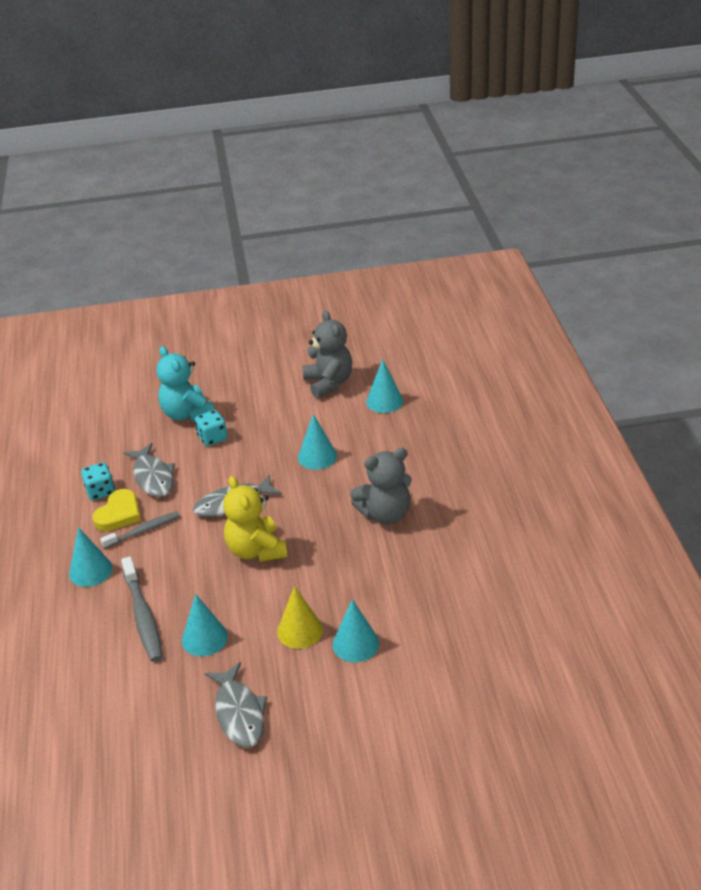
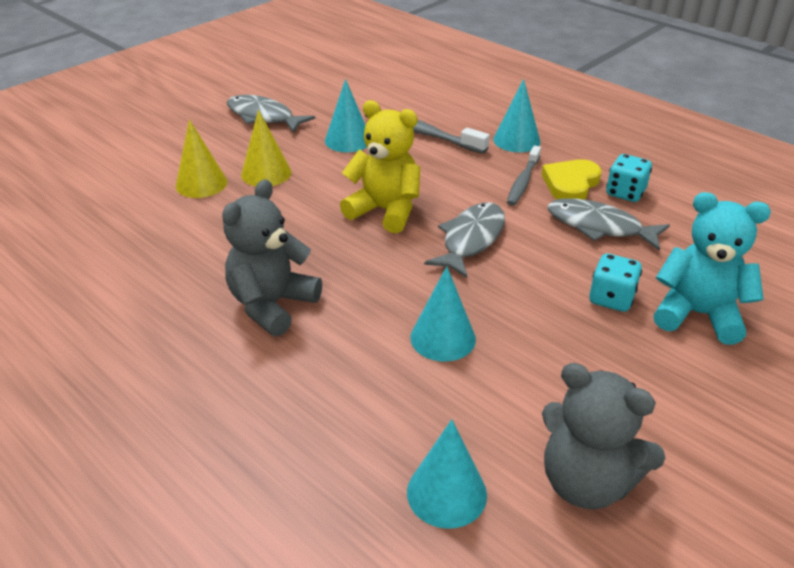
camera: 140 degrees right, 0 degrees up
yellow heart [93,489,141,531] -> yellow heart turned 45 degrees clockwise [542,159,602,200]
turquoise cone [333,599,379,662] -> yellow cone [176,119,227,198]

